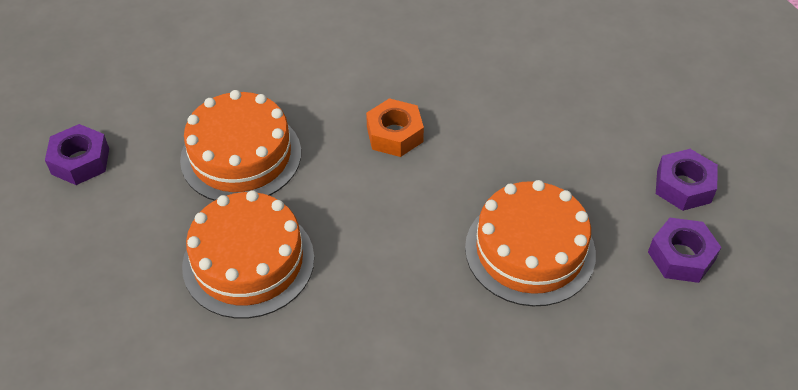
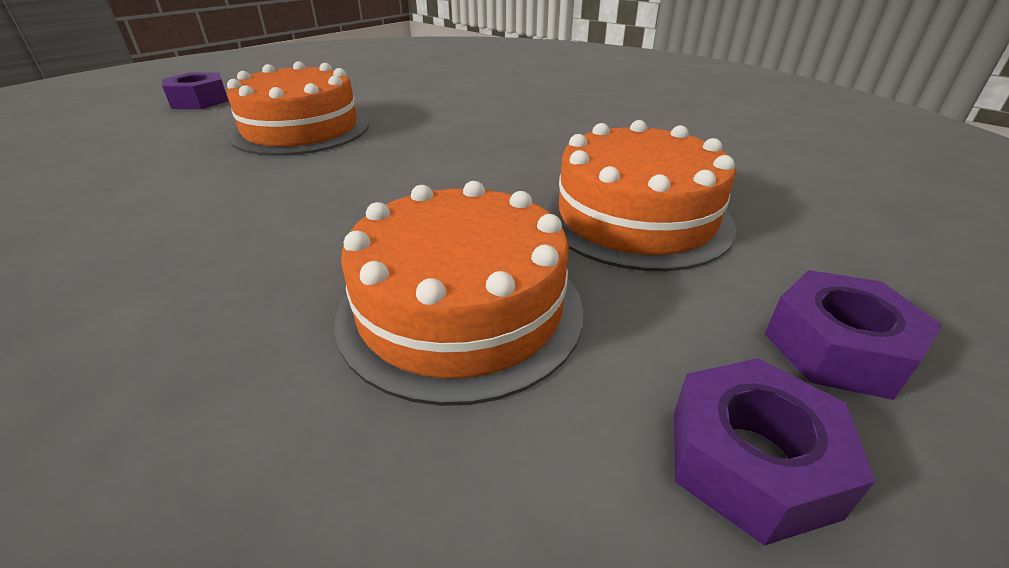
camera: 35 degrees right, 15 degrees down
orange cake [182,190,314,319] -> orange cake moved to [543,120,736,271]
orange nut [366,98,424,157] -> none

